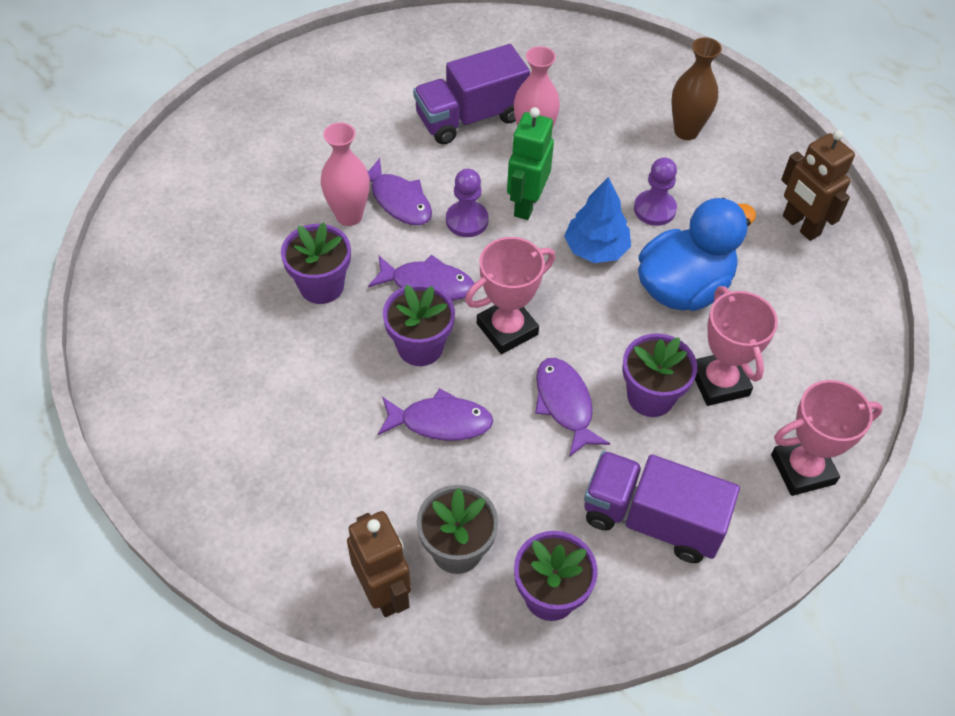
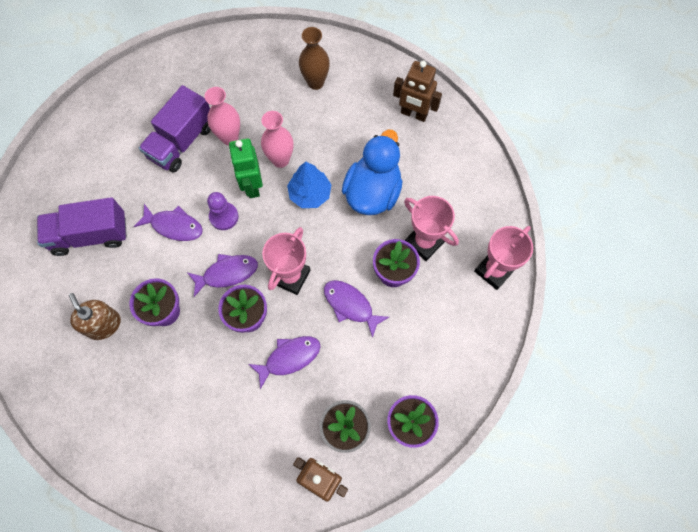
camera: 30 degrees left, 15 degrees up
pink vase [320,123,370,226] -> pink vase moved to [261,111,294,168]
purple truck [584,451,740,563] -> purple truck moved to [37,197,127,256]
purple pawn [634,157,677,226] -> none
none -> brown soap dispenser [69,293,121,340]

